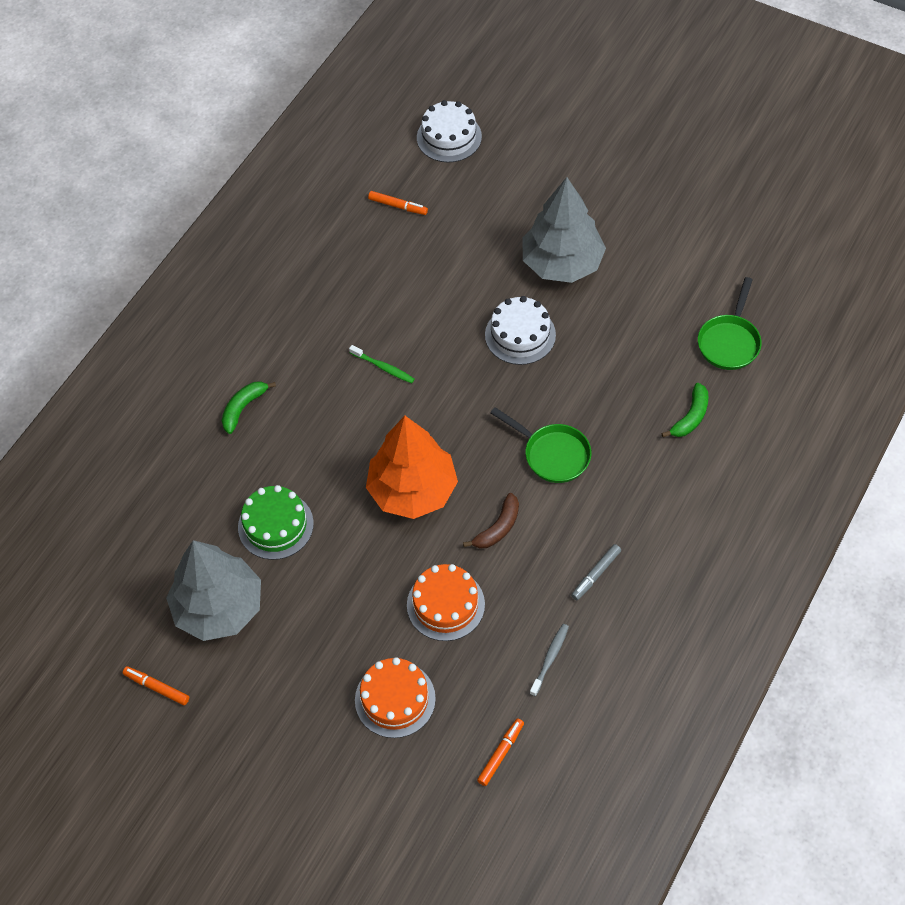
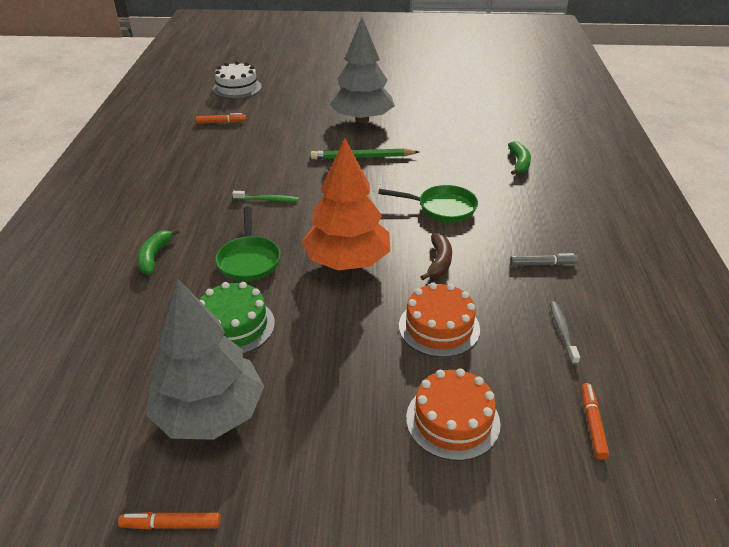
camera: 30 degrees left, 20 degrees down
white cake [485,296,556,365] -> green pencil [310,148,419,159]
grey marker [571,544,621,600] -> grey marker turned 105 degrees counterclockwise [510,253,578,266]
green pan [698,277,762,370] -> green pan moved to [216,206,281,282]

